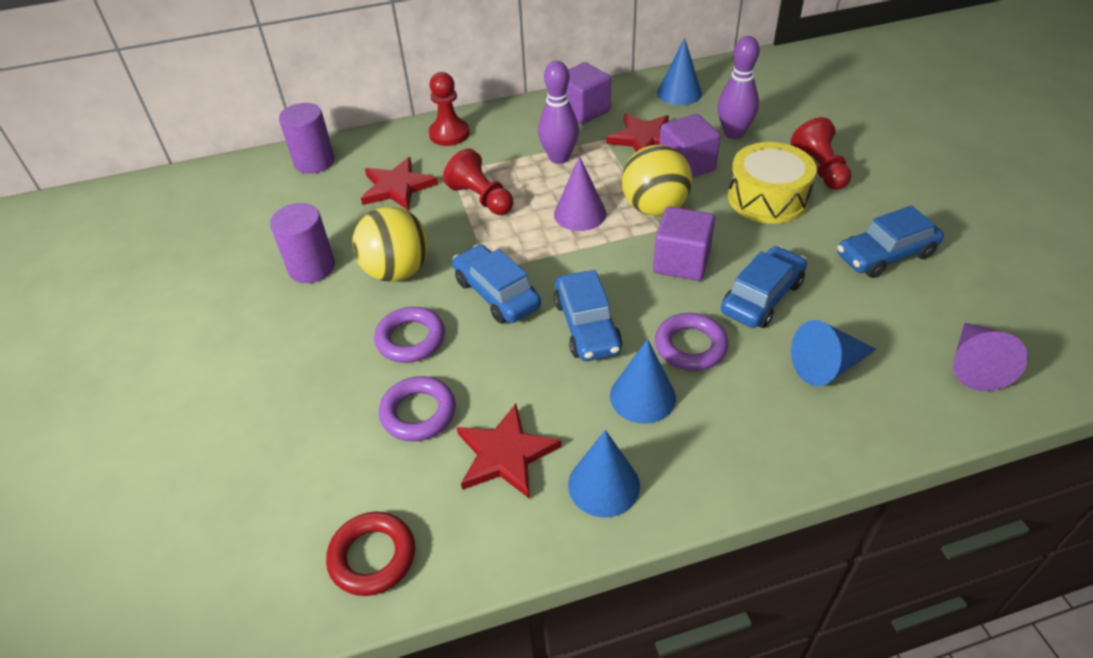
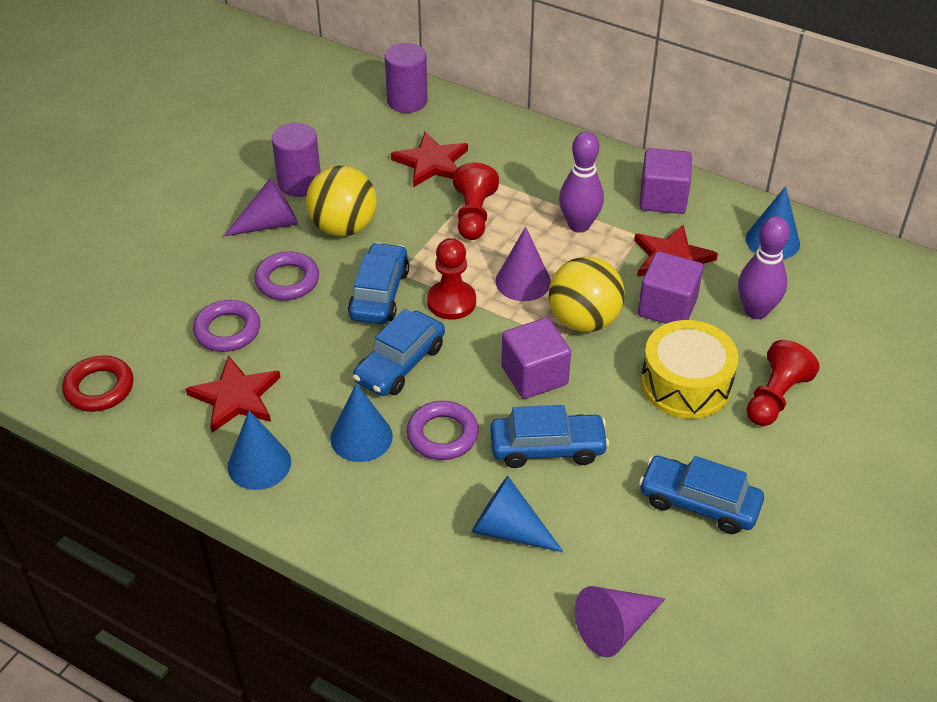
camera: 45 degrees right, 0 degrees up
red pawn [429,72,470,146] -> red pawn moved to [427,238,476,320]
none -> purple cone [224,178,298,236]

